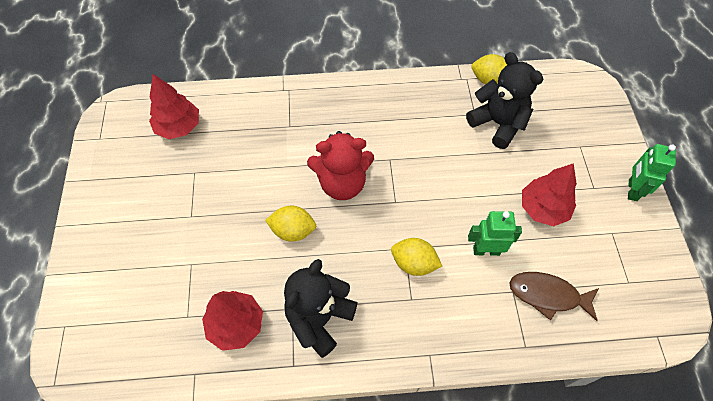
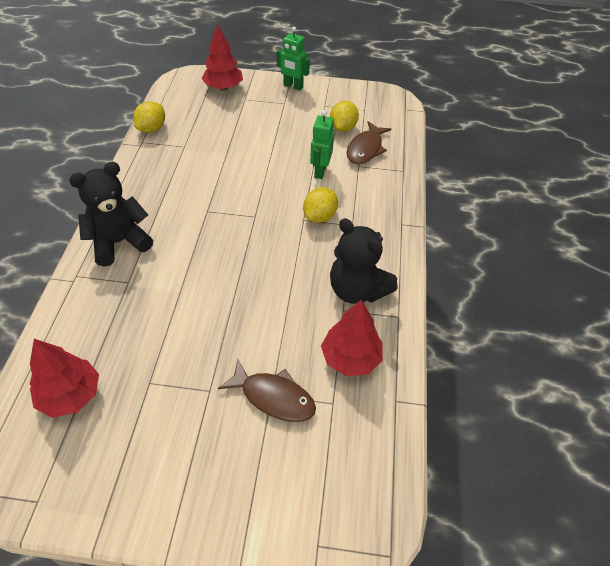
camera: 80 degrees left, 10 degrees down
yellow lemon [265,205,316,242] -> yellow lemon moved to [330,101,359,132]
red teddy bear [307,131,374,200] -> none
black teddy bear [466,52,543,149] -> black teddy bear moved to [69,162,153,266]
red tree [522,163,577,226] -> red tree moved to [201,24,243,90]
none -> brown fish [218,359,316,422]

